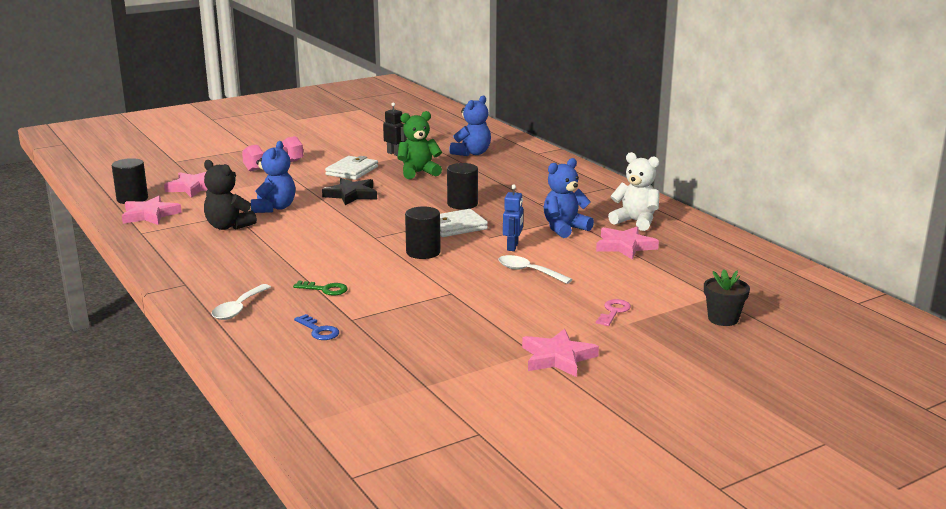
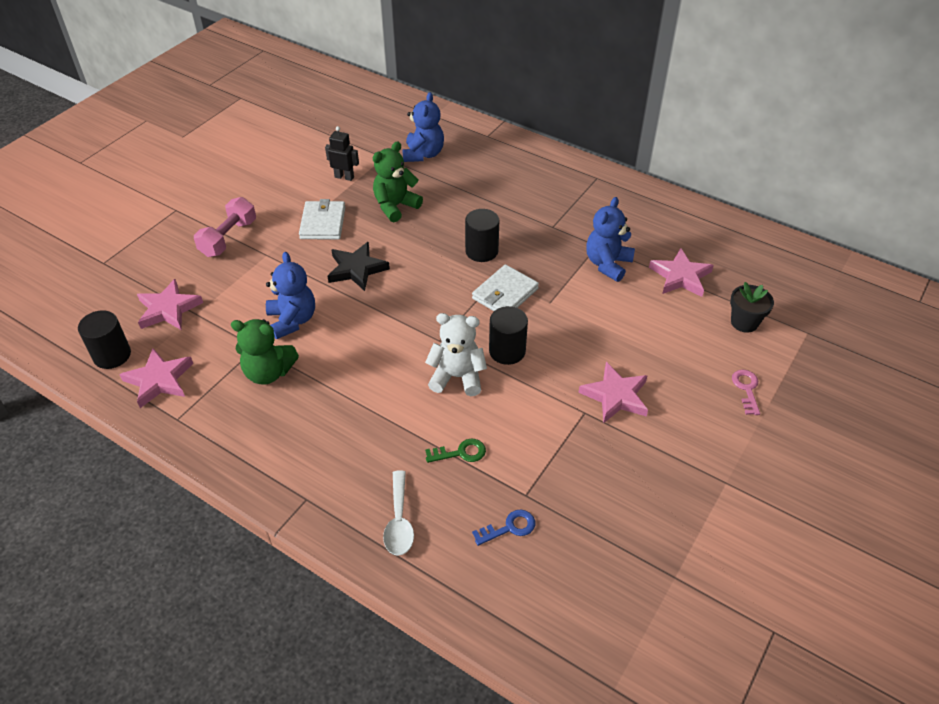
camera: 25 degrees left, 25 degrees up
black teddy bear [204,160,257,230] -> green teddy bear [231,319,299,384]
blue key [294,314,339,340] -> blue key turned 45 degrees counterclockwise [472,510,535,546]
white spoon [498,255,573,284] -> none
blue robot [503,184,523,251] -> none
pink star [522,329,599,377] -> pink star moved to [578,362,648,423]
white teddy bear [608,152,660,231] -> white teddy bear moved to [425,313,487,396]
black flower pot [704,269,750,326] -> black flower pot moved to [730,282,774,333]

